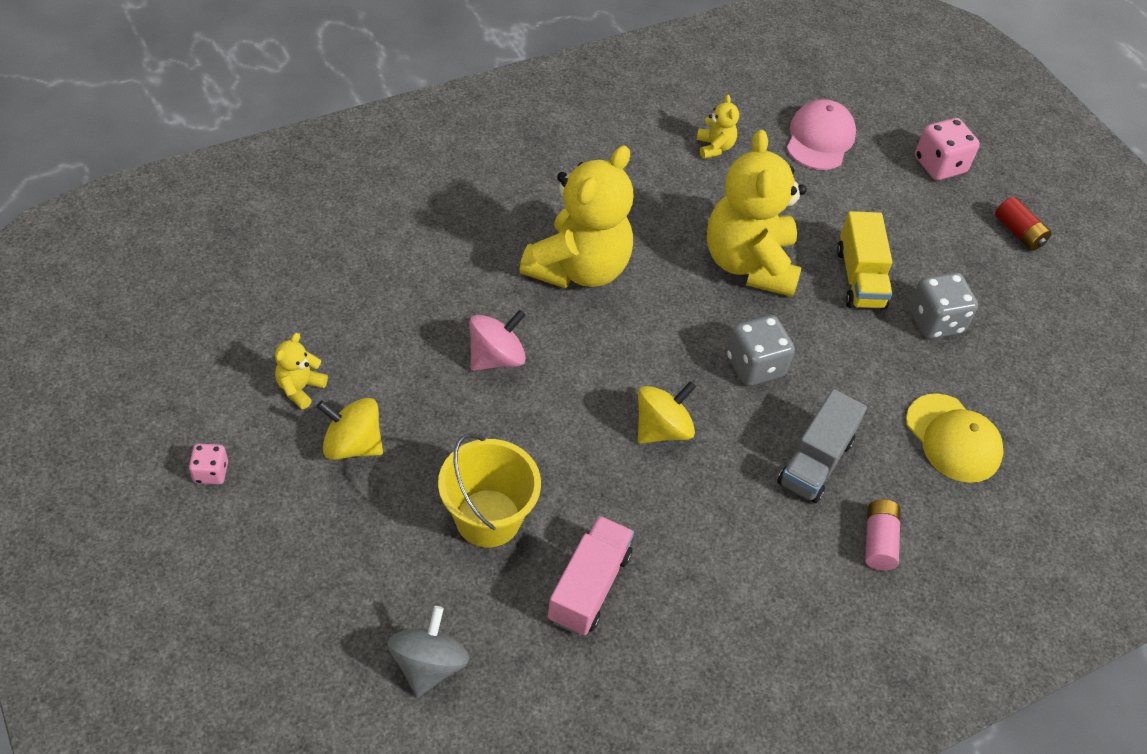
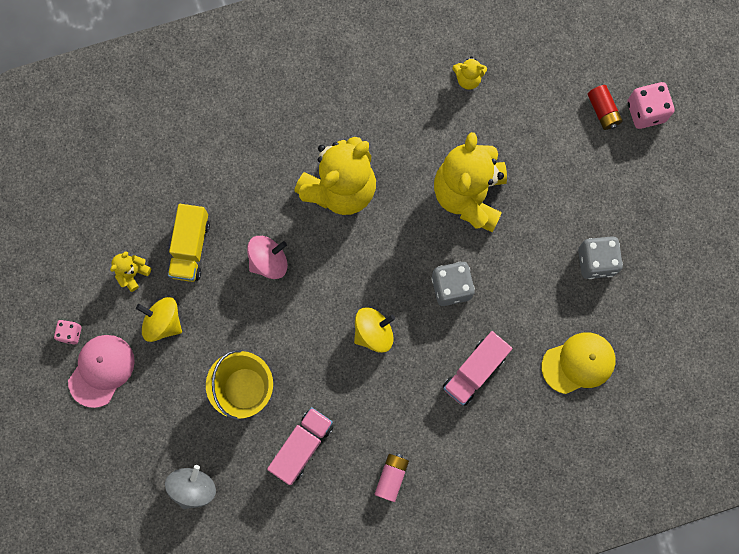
camera: 15 degrees right, 25 degrees up
yellow teddy bear [696,94,739,159] -> yellow teddy bear turned 90 degrees clockwise [452,56,487,90]
grey truck [777,389,867,503] -> pink truck [443,331,512,406]
pink cap [786,99,856,170] -> pink cap moved to [68,335,135,408]
yellow truck [837,211,892,309] -> yellow truck moved to [168,204,210,282]
pink battery [865,499,901,570] -> pink battery moved to [375,453,409,502]
yellow cap [906,394,1004,483] -> yellow cap turned 90 degrees counterclockwise [542,332,616,394]
red battery [995,197,1052,251] -> red battery moved to [587,85,623,130]

